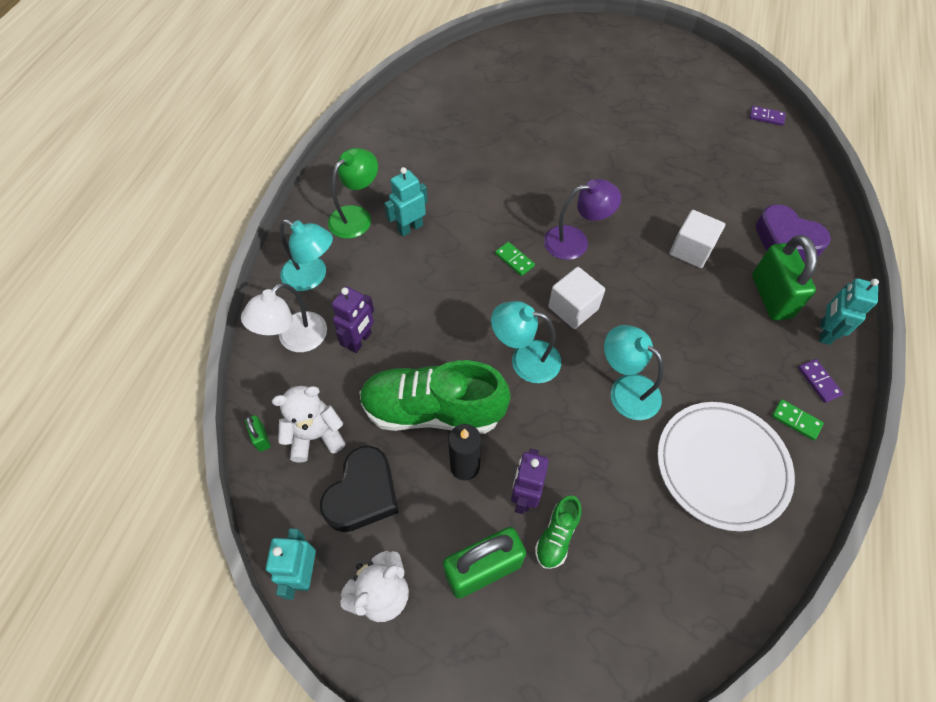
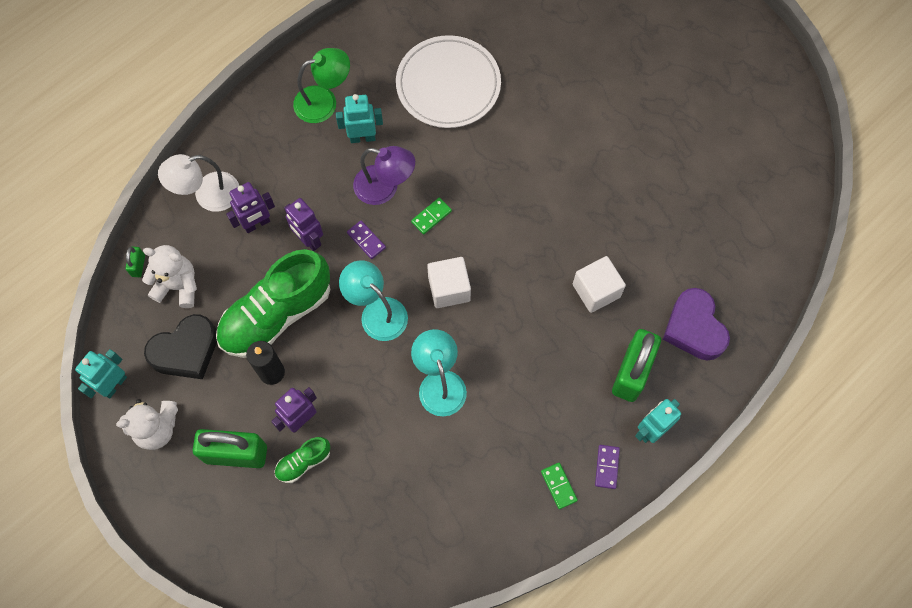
camera: 30 degrees right, 10 degrees up
turquoise lamp [279,220,333,291] -> none
green shoe [360,360,511,434] -> green shoe turned 75 degrees counterclockwise [216,249,330,358]
green domino [495,242,535,276] -> green domino turned 60 degrees clockwise [411,197,452,234]
purple lamp [544,179,621,260] -> purple lamp moved to [353,146,415,205]
white plate [657,402,795,531] -> white plate moved to [396,35,501,128]
purple domino [750,106,786,126] -> purple domino moved to [347,221,386,259]
none -> purple robot [284,198,323,251]

